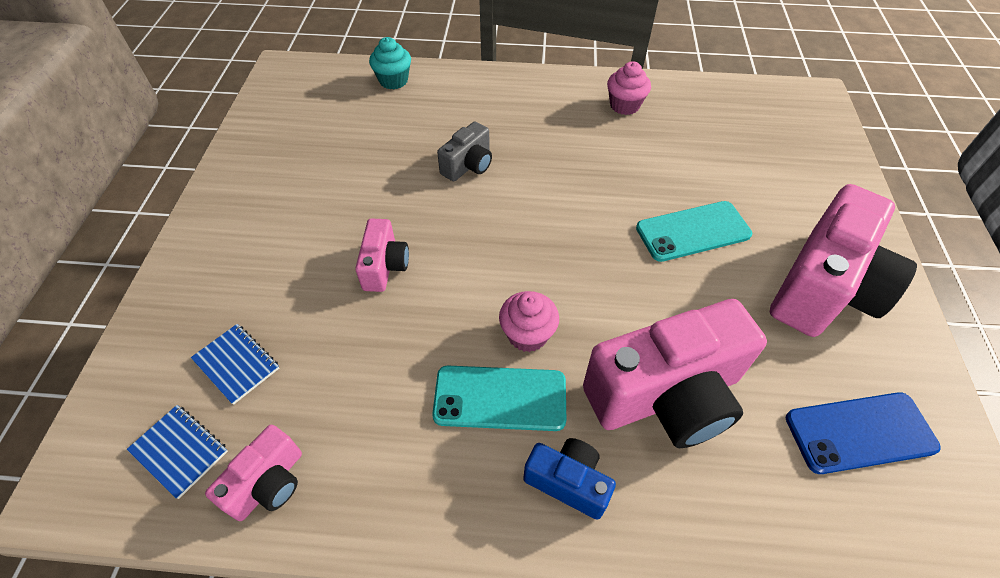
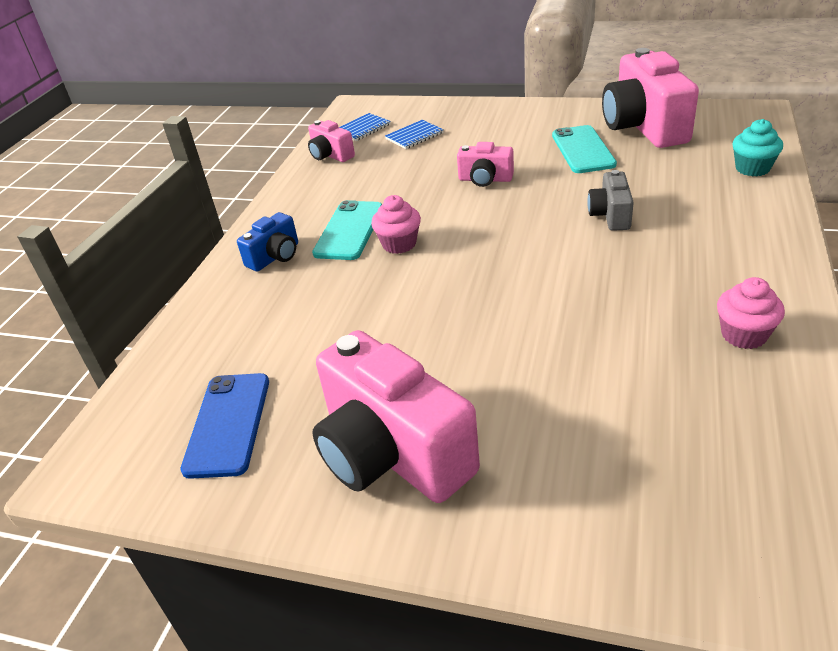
camera: 105 degrees right, 15 degrees down
grey camera [437,122,492,181] -> grey camera turned 45 degrees clockwise [587,170,634,231]
pink camera [583,299,767,448] -> pink camera moved to [602,48,699,148]
turquoise phone [636,201,752,262] -> turquoise phone moved to [552,125,617,173]

